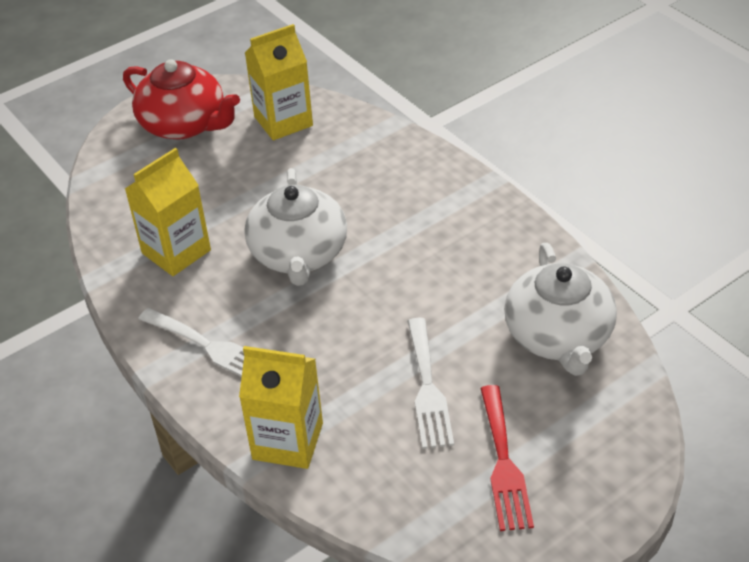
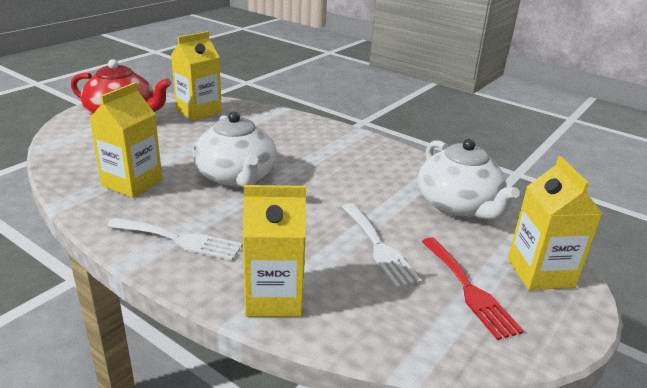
camera: 20 degrees left, 15 degrees down
none -> yellow carton [508,156,603,290]

